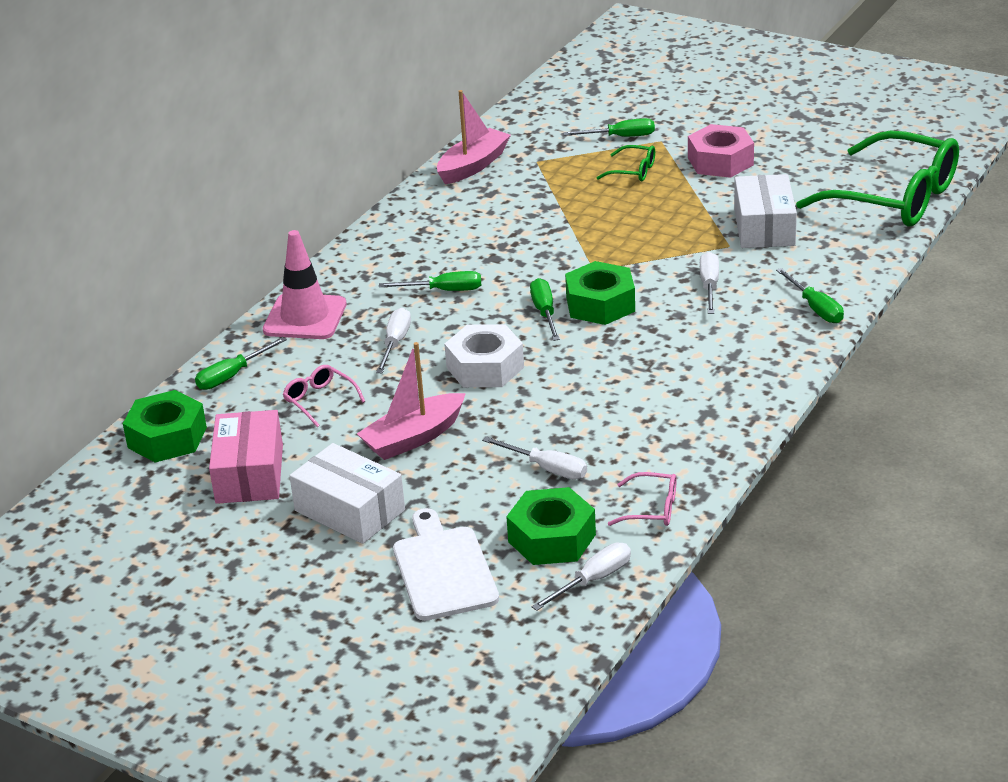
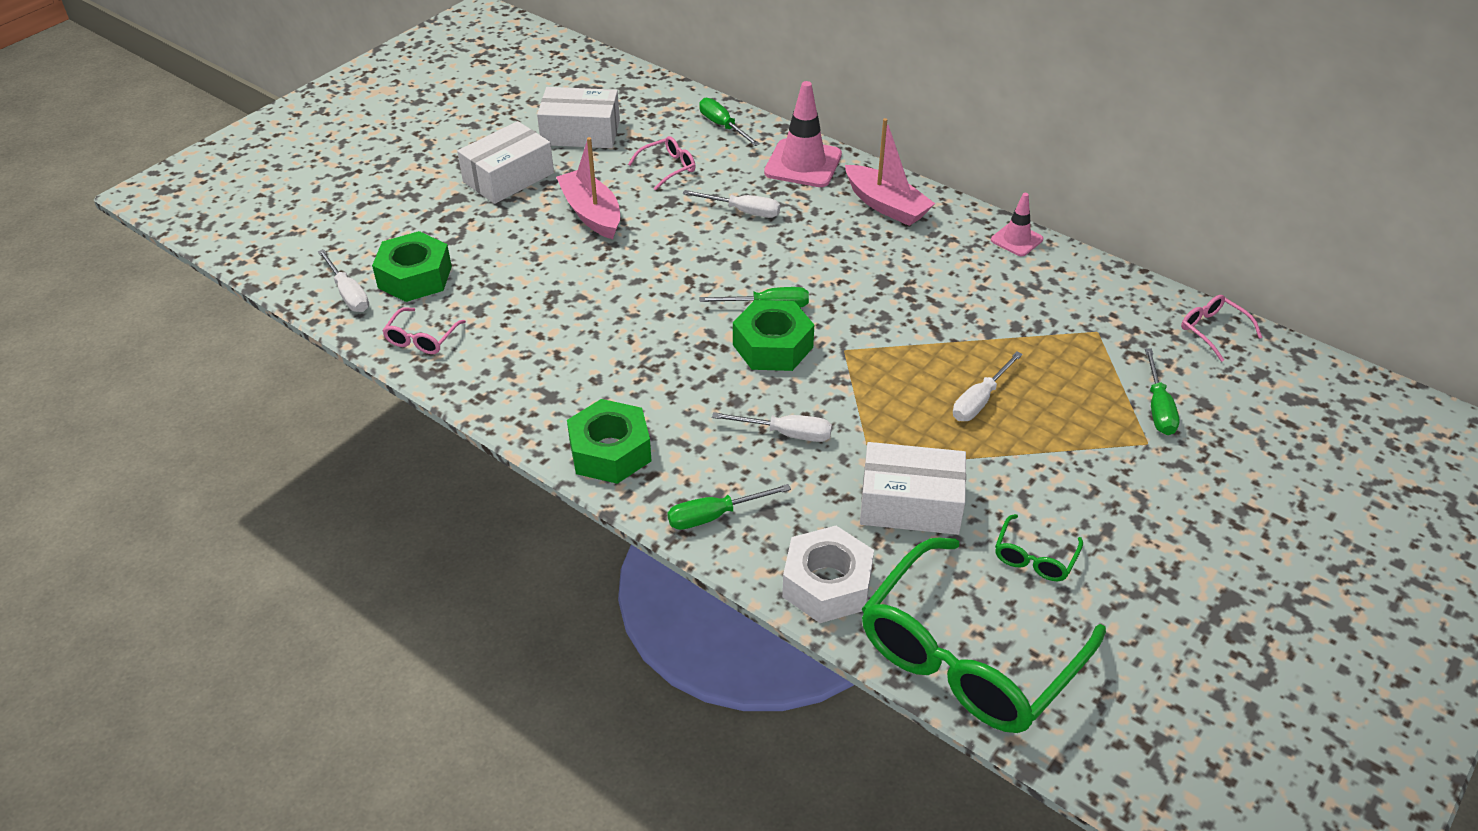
camera: 95 degrees right, 10 degrees up
green nut [123,390,207,462] -> green nut moved to [567,399,652,484]
pink box [209,410,283,504] -> white box [537,87,620,148]
green screwdriver [379,271,481,291] -> none
white cutting board [393,508,499,621] -> none
pink boat [437,90,511,184] -> pink boat moved to [845,118,935,226]
white nut [444,324,524,387] -> white nut moved to [782,526,874,623]
white screwdriver [482,436,587,480] -> white screwdriver moved to [953,351,1023,421]
green glasses [596,145,655,181] -> green glasses moved to [995,514,1083,581]
pink nut [688,124,754,178] -> none
none -> pink traffic cone [991,193,1043,256]
none -> pink glasses [1181,295,1263,362]

